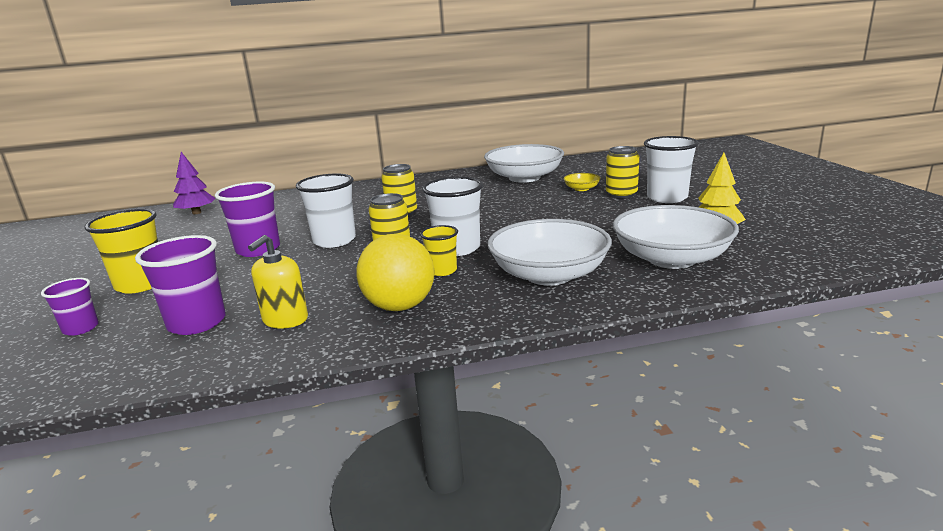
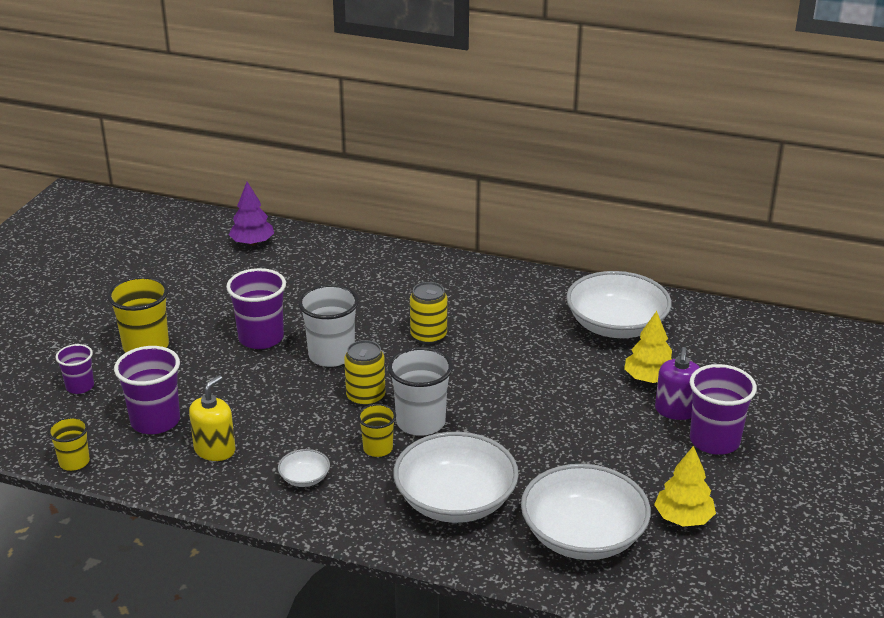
camera: 30 degrees right, 10 degrees up
yellow soap dispenser [248,235,308,329] -> yellow soap dispenser turned 150 degrees clockwise [189,375,235,461]
yellow ball [357,234,435,311] -> white bowl [278,449,330,487]
yellow bowl [563,173,601,191] -> yellow tree [624,311,672,383]
yellow can [606,146,639,199] -> purple soap dispenser [655,347,700,420]
white cup [644,136,699,203] -> purple cup [690,364,757,455]
none -> yellow cup [48,417,90,471]

